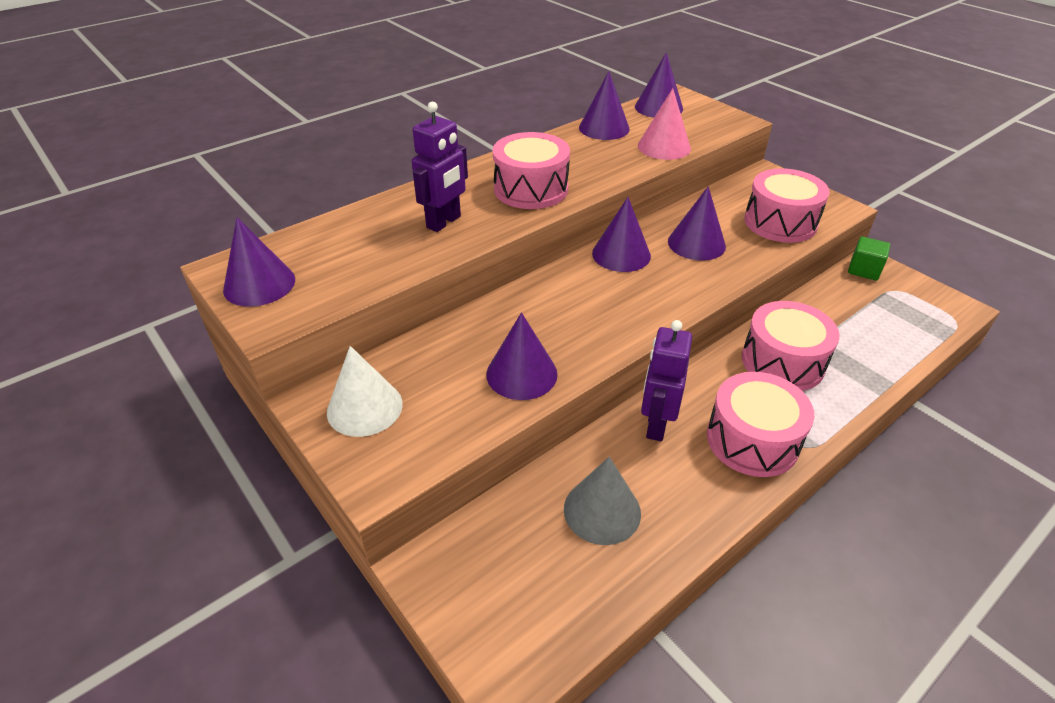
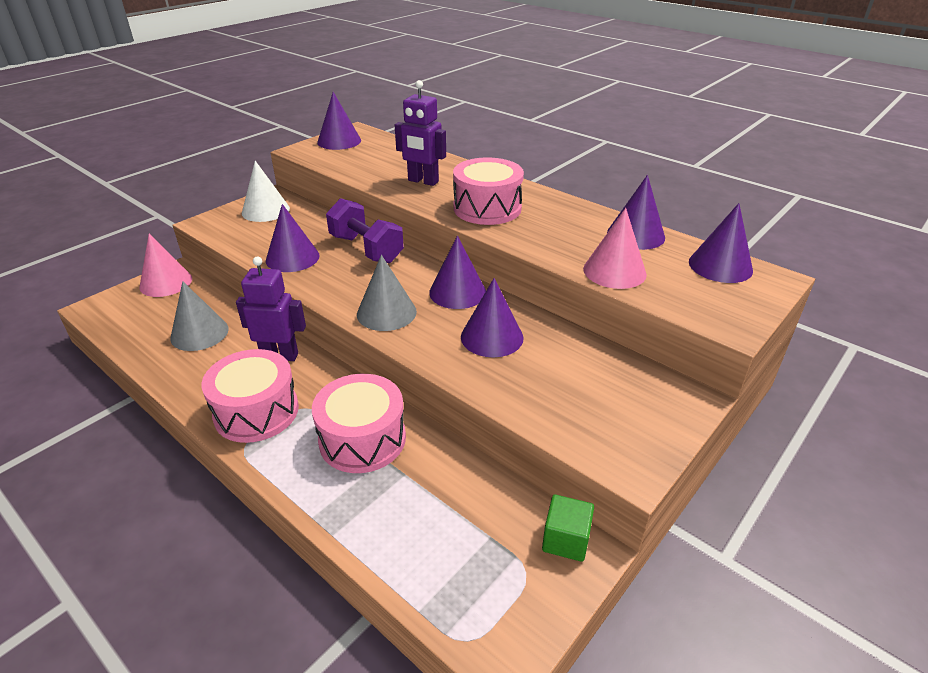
camera: 80 degrees right, 5 degrees down
pink drum [744,168,830,243] -> none
none -> pink cone [139,234,192,297]
none -> purple dumbbell [326,198,404,263]
none -> grey cone [357,255,417,331]

